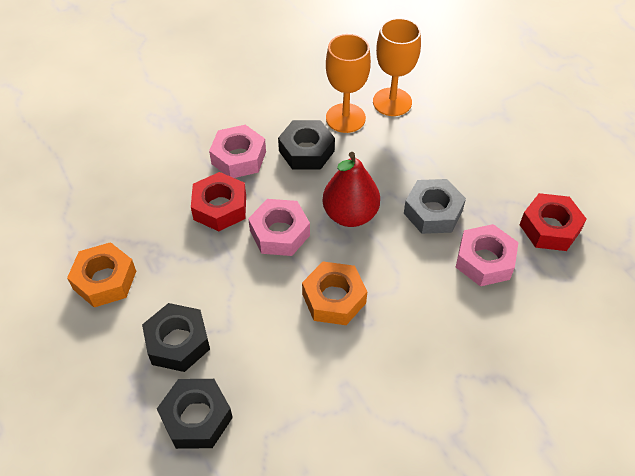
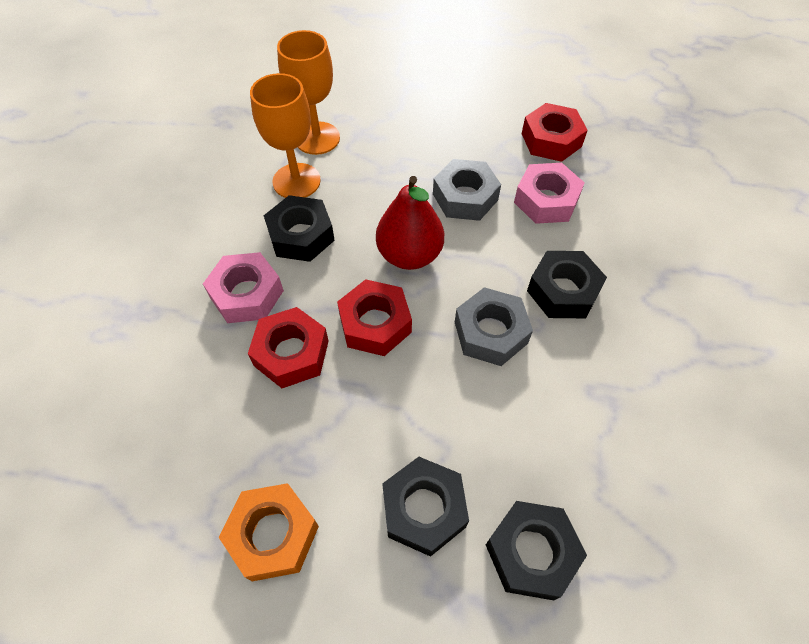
camera: 50 degrees left, 5 degrees up
pink nut [248,199,310,256] -> red nut [337,279,412,356]
orange nut [302,262,367,325] -> grey nut [455,287,533,366]
none -> black nut [527,251,607,318]

